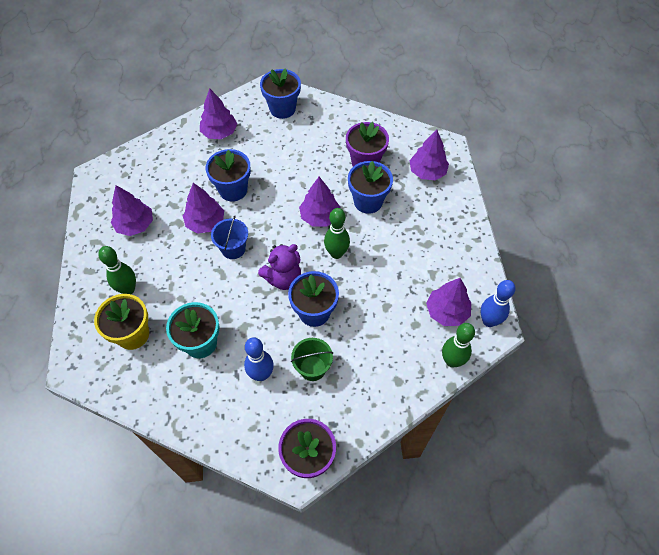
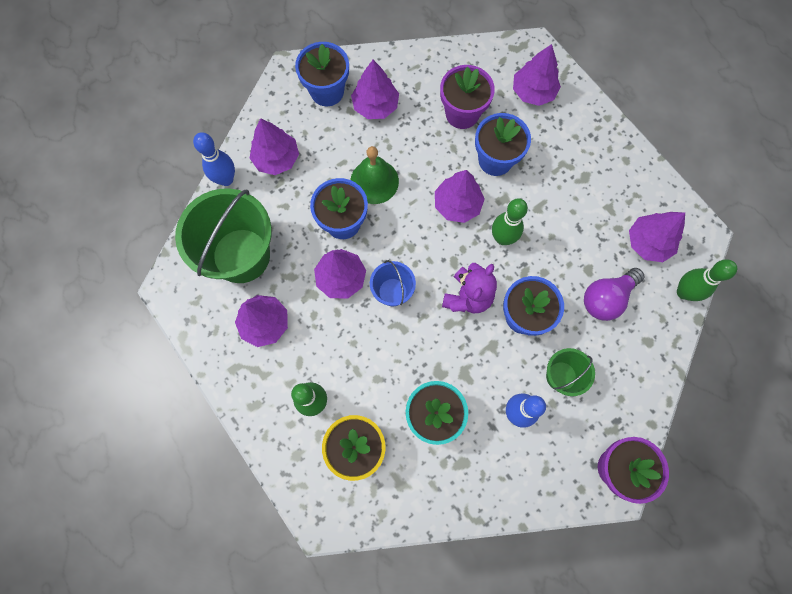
camera: 30 degrees left, 15 degrees up
blue bowling pin [480,280,516,327] -> blue bowling pin moved to [193,132,235,186]
none -> green bucket [175,188,272,283]
none -> green bell [350,146,399,204]
none -> purple tree [351,60,399,119]
none -> purple light bulb [584,268,644,321]

